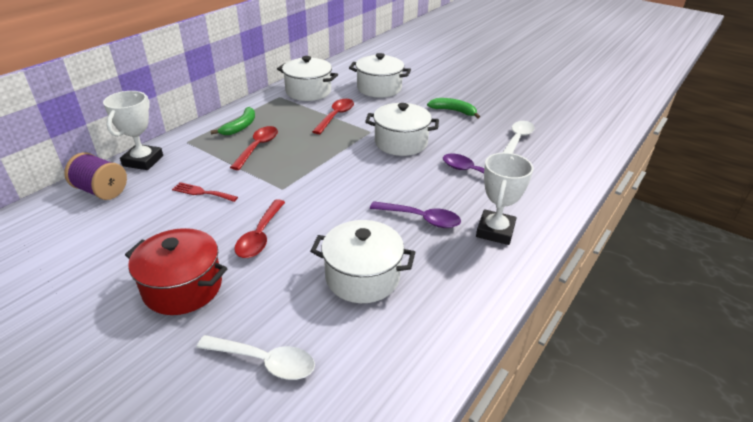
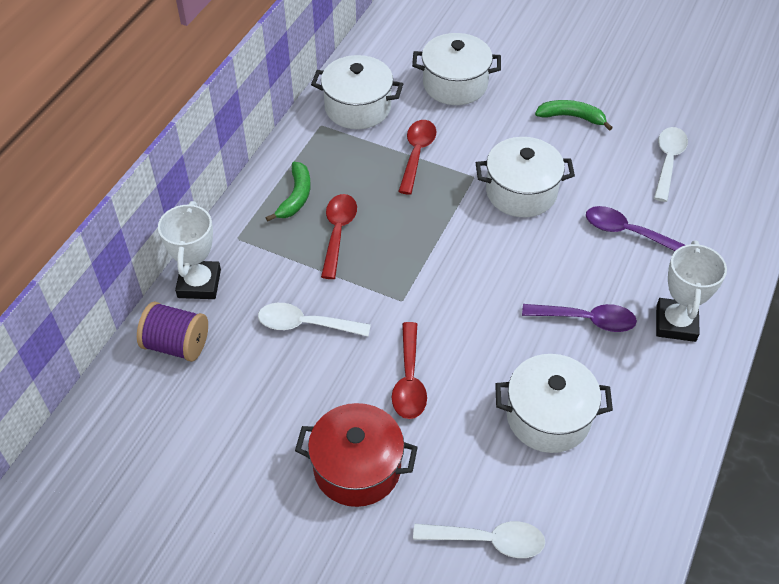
camera: 10 degrees left, 15 degrees up
red fork [172,182,238,202] -> white spoon [258,303,371,337]

